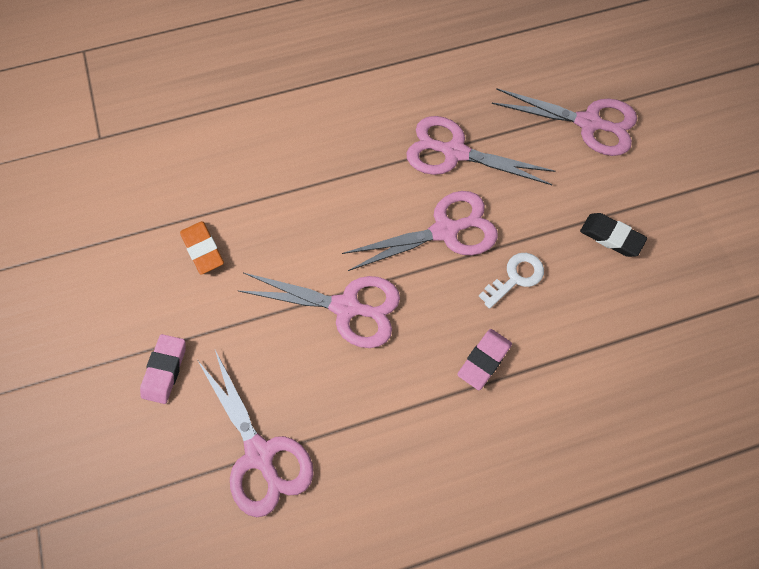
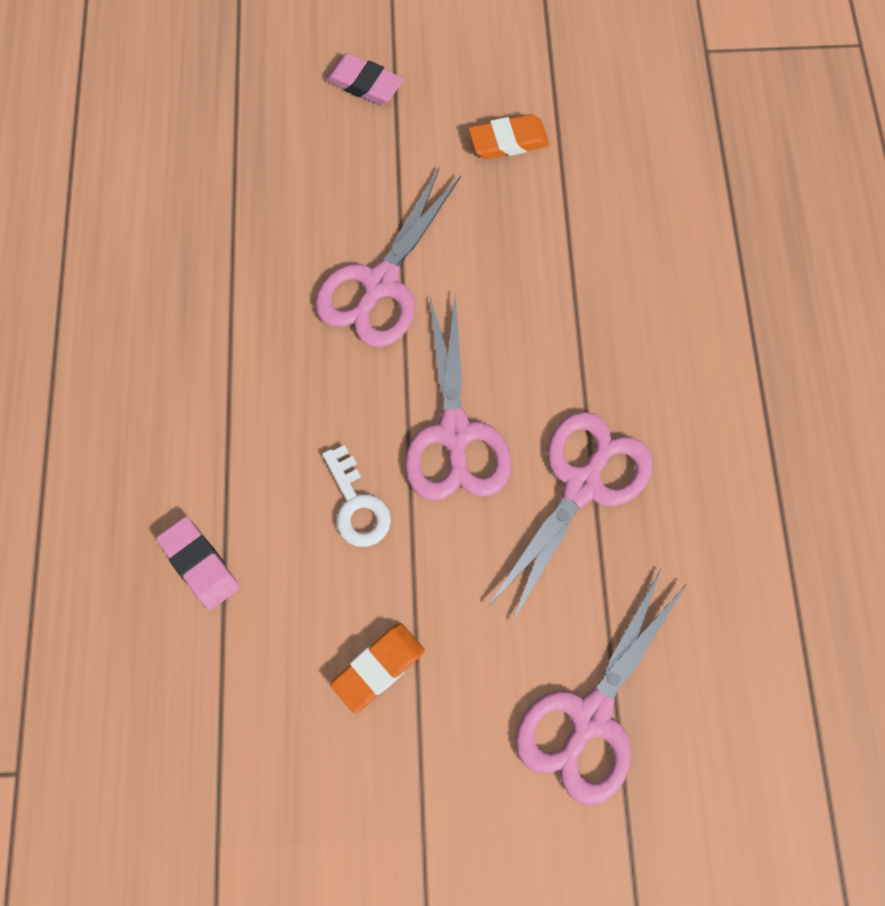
camera: 105 degrees right, 5 degrees up
pink scissors [198,350,314,517] -> none
pink eraser [457,329,512,390] -> pink eraser moved to [156,517,240,610]
black eraser [580,213,647,257] -> orange eraser [330,623,425,713]

